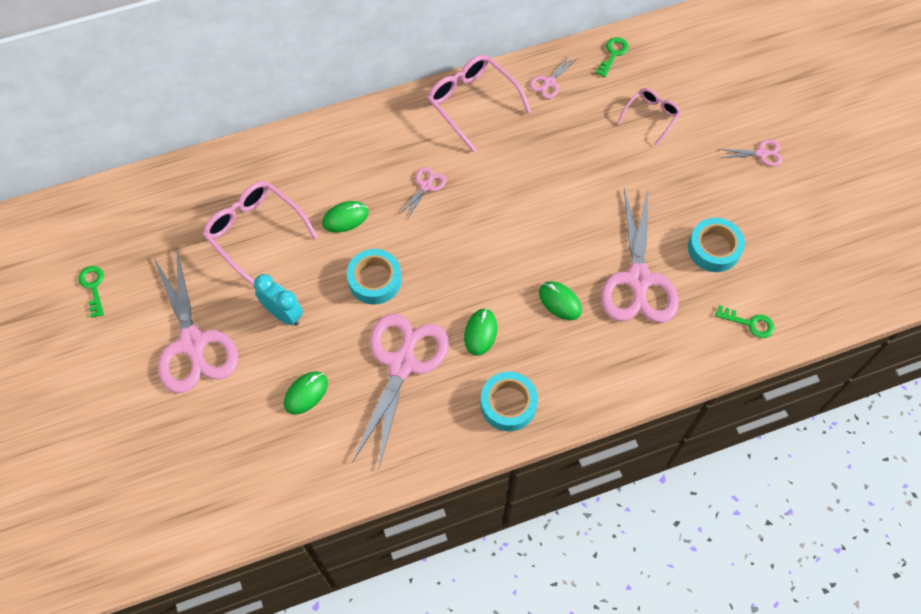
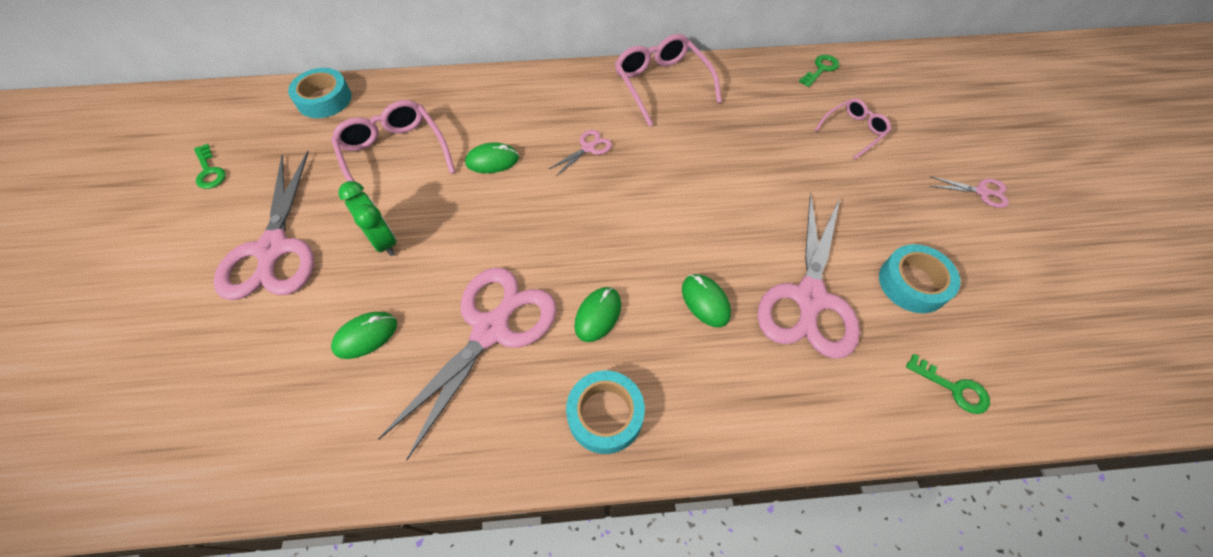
camera: 15 degrees right, 5 degrees down
green key [78,266,104,318] -> green key turned 150 degrees clockwise [194,144,226,189]
turquoise clock [254,274,303,326] -> green clock [338,181,397,256]
turquoise tape [347,249,401,305] -> turquoise tape moved to [288,68,352,118]
pink scissors [530,54,576,99] -> none

